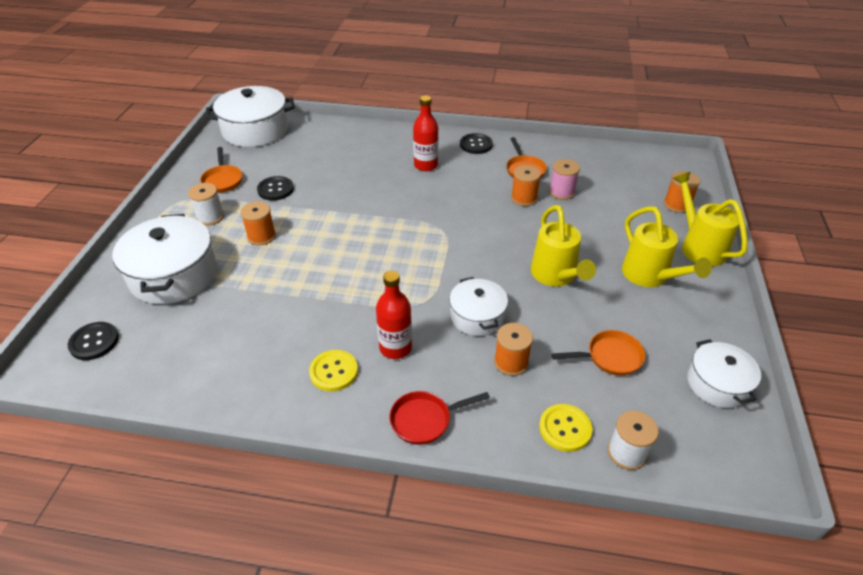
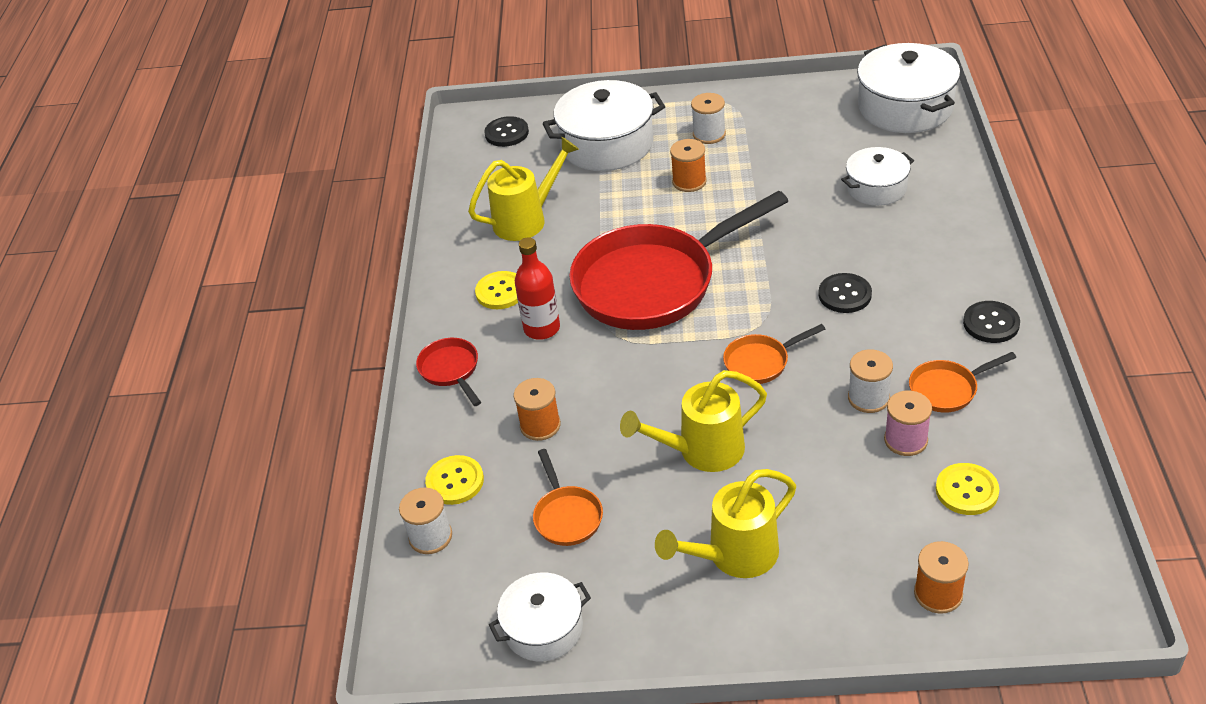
camera: 85 degrees right, 0 degrees up
orange pan [200,147,242,193] -> orange pan moved to [723,324,825,384]
black button [257,176,294,201] -> black button moved to [818,273,872,313]
red bottle [413,96,438,171] -> none
white pot [449,277,508,336] -> white pot moved to [841,147,914,206]
orange spool [511,165,541,206] -> white spool [848,349,893,413]
yellow watering can [673,172,748,266] -> yellow watering can moved to [468,137,579,241]
none -> red pan [569,191,788,330]
none -> yellow button [936,463,999,515]

